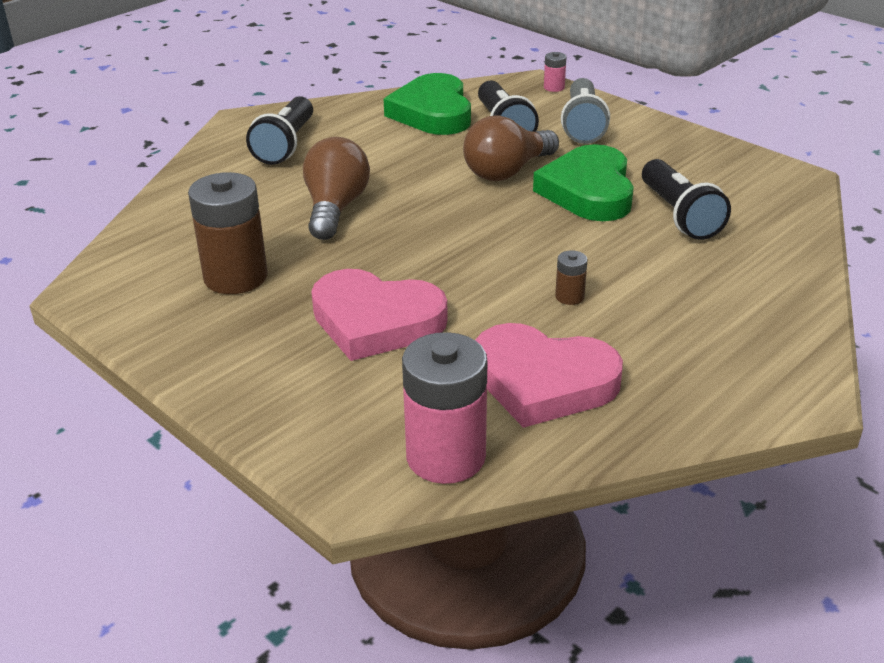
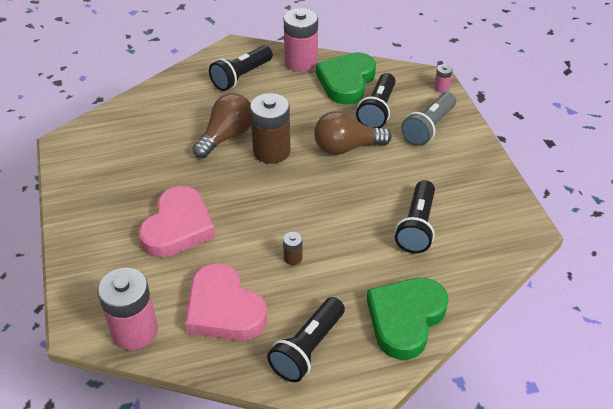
camera: 30 degrees right, 10 degrees up
brown battery [188,172,268,294] -> brown battery moved to [250,93,290,164]
pink heart [311,269,448,361] -> pink heart turned 120 degrees counterclockwise [139,186,215,257]
green heart [533,144,634,221] -> green heart moved to [367,278,449,360]
none -> black flashlight [267,297,345,382]
none -> pink battery [284,8,318,72]

